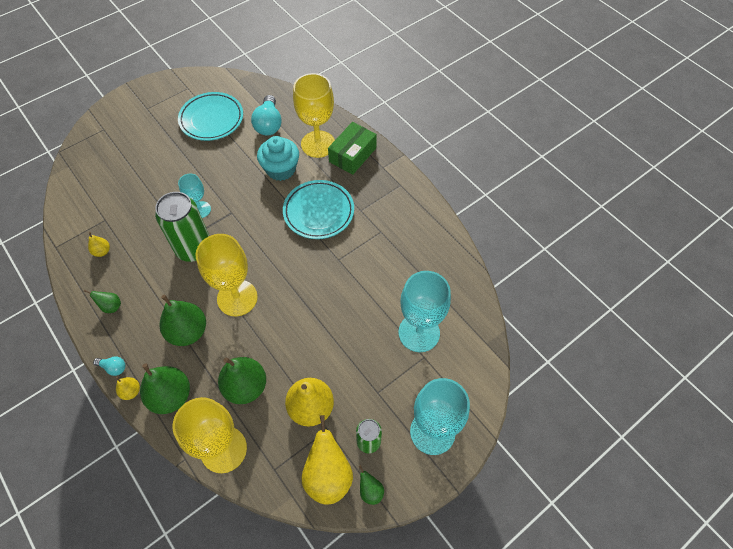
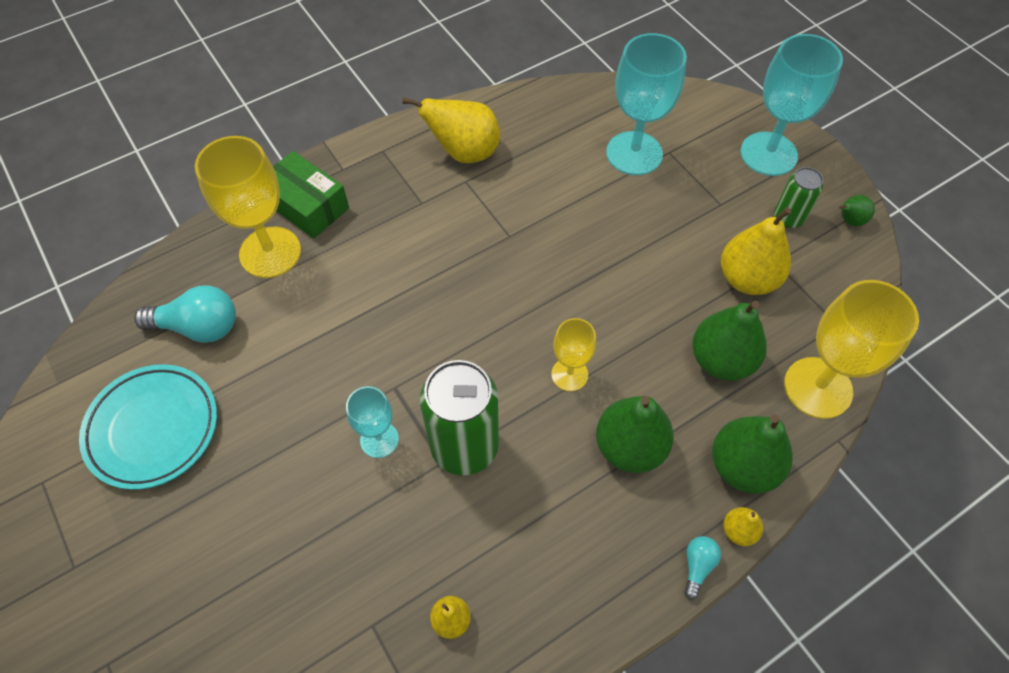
camera: 85 degrees left, 0 degrees up
green pear [84,290,121,313] -> none
yellow goblet [195,234,258,316] -> yellow goblet [551,318,596,391], size x0.56
turquoise cupcake [257,136,299,181] -> none
turquoise plate [283,180,354,239] -> none
yellow pear [301,415,353,505] -> yellow pear moved to [403,97,500,163]

